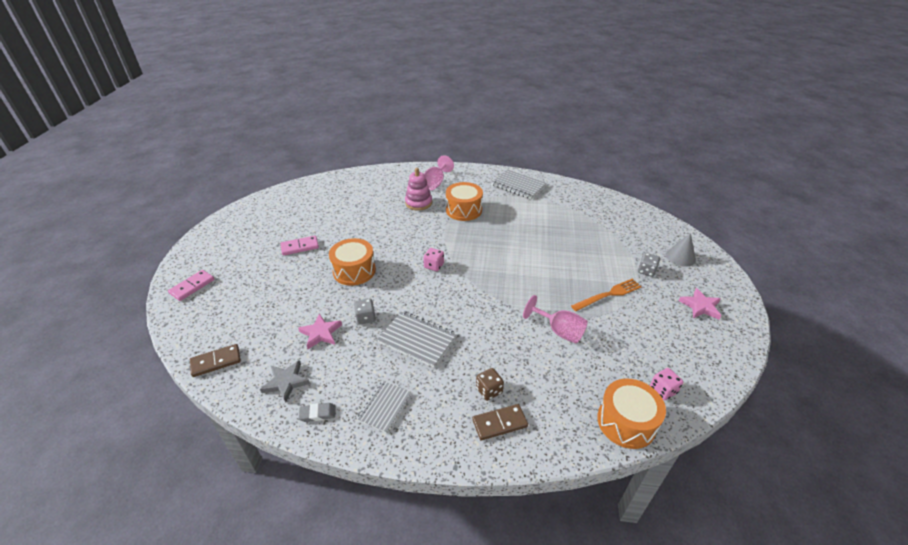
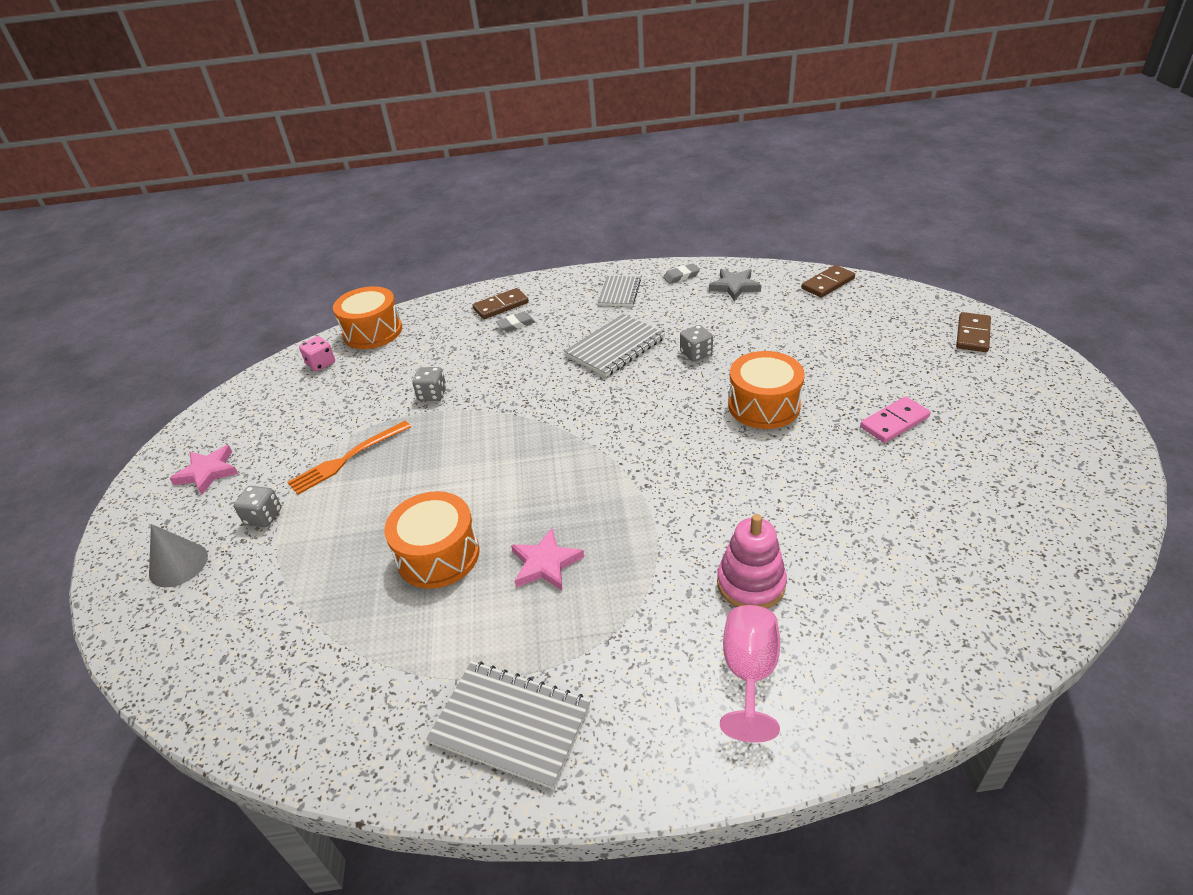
camera: 170 degrees right, 0 degrees up
pink domino [168,270,214,301] -> brown domino [956,312,991,352]
pink star [298,314,342,349] -> pink star moved to [511,528,584,591]
grey notebook [377,311,457,368] -> grey notebook turned 60 degrees counterclockwise [564,314,665,377]
pink dice [423,248,444,271] -> none
orange drum [446,182,483,221] -> orange drum moved to [384,491,480,589]
brown dice [476,368,504,401] -> grey eraser [496,312,535,332]
pink goblet [523,295,588,343] -> grey dice [412,367,446,401]

